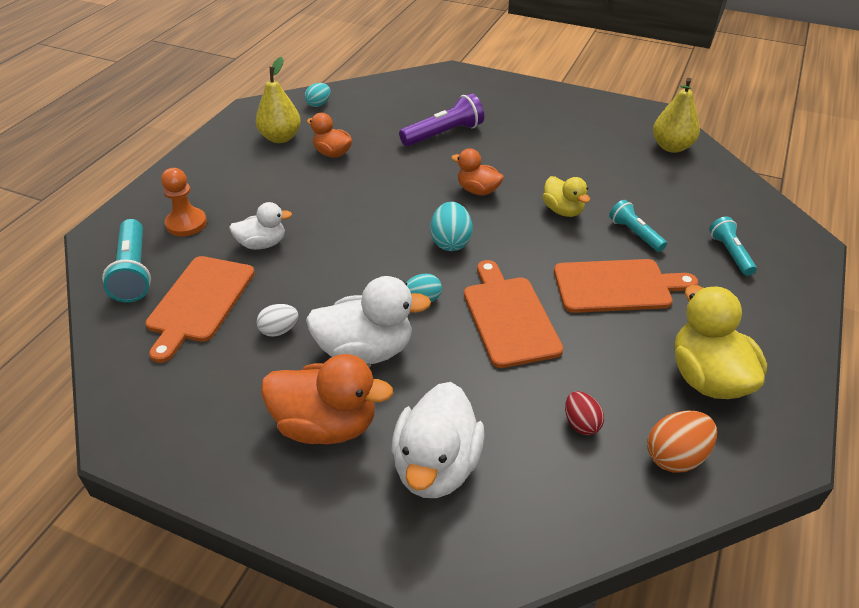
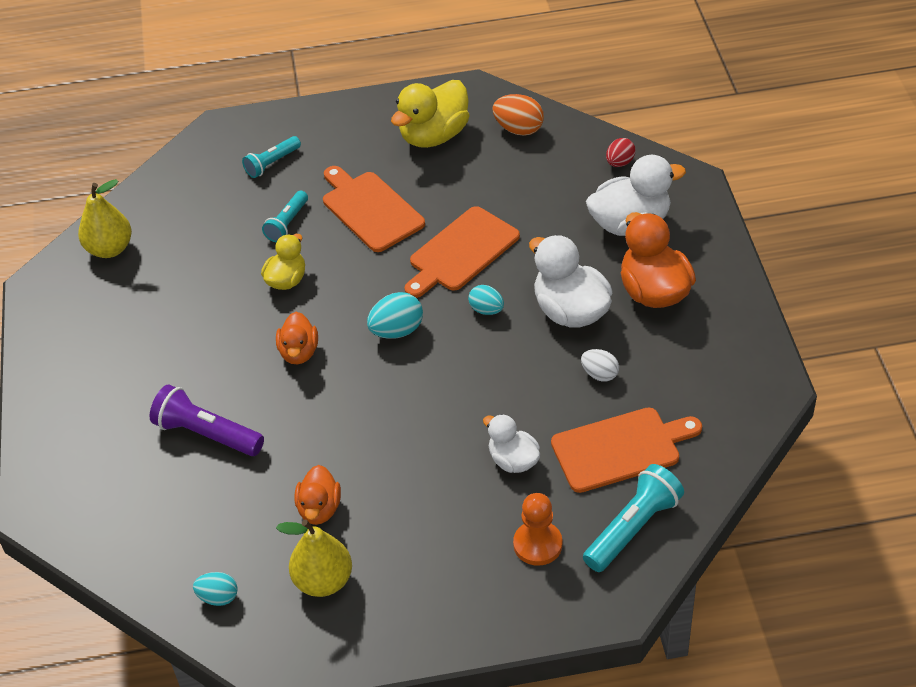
camera: 120 degrees left, 5 degrees up
red egg [565,391,604,435] -> red egg moved to [606,138,636,167]

